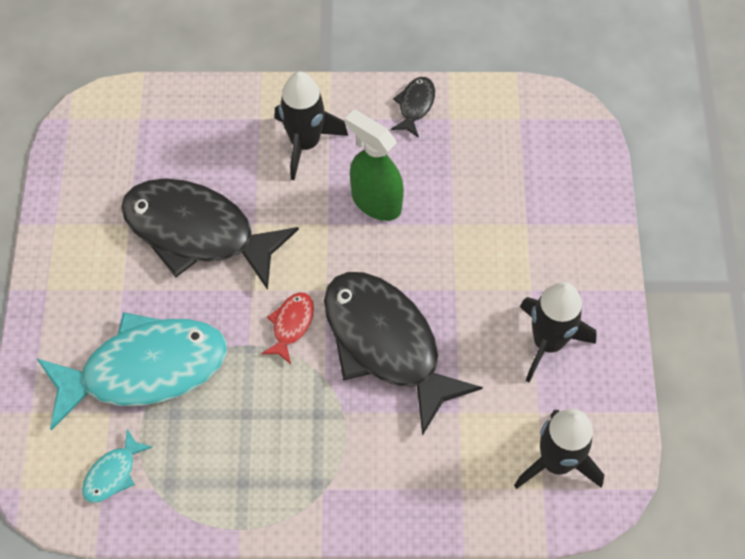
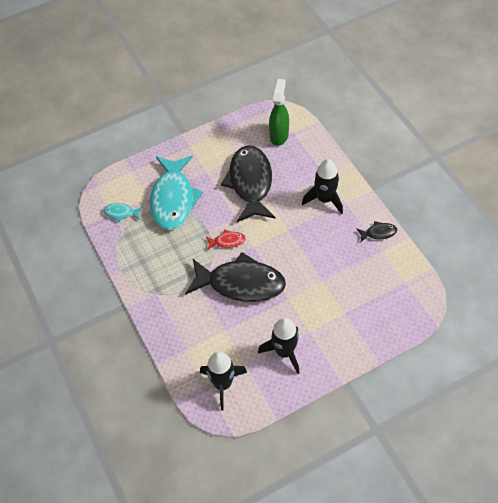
camera: 65 degrees right, 5 degrees down
turquoise fish [36,312,227,431] -> turquoise fish turned 45 degrees clockwise [150,156,203,230]
black fish [324,272,483,436] -> black fish turned 75 degrees clockwise [185,252,286,302]
green spray bottle [345,110,404,221] -> green spray bottle moved to [269,79,289,146]

